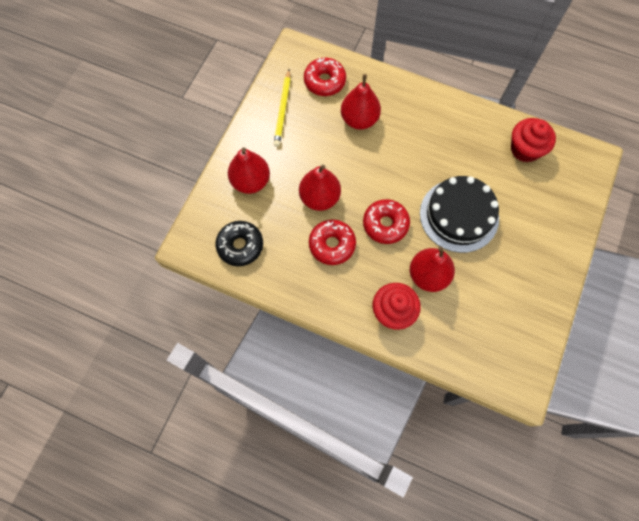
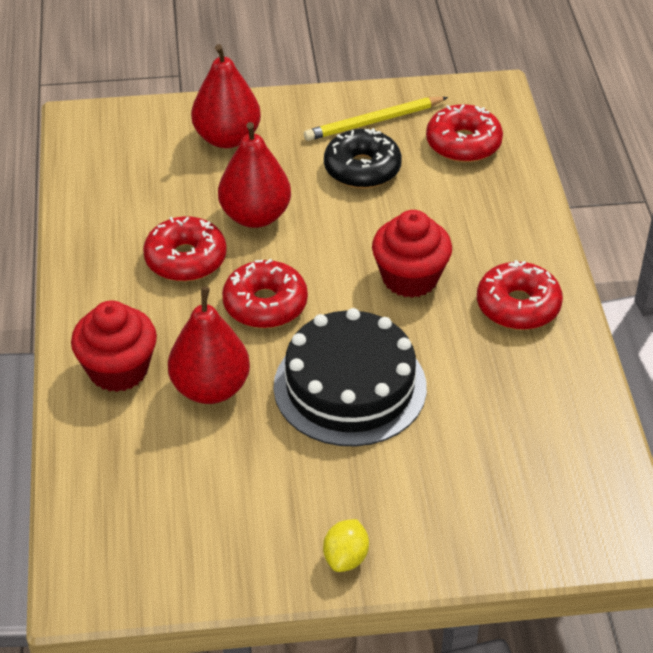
camera: 60 degrees right, 25 degrees down
black donut [215,221,263,266] -> black donut moved to [324,128,402,188]
red pear [341,74,381,130] -> none
red cupcake [511,118,556,162] -> red cupcake moved to [372,210,452,298]
none -> yellow lemon [323,519,369,572]
none -> red donut [477,260,563,330]

